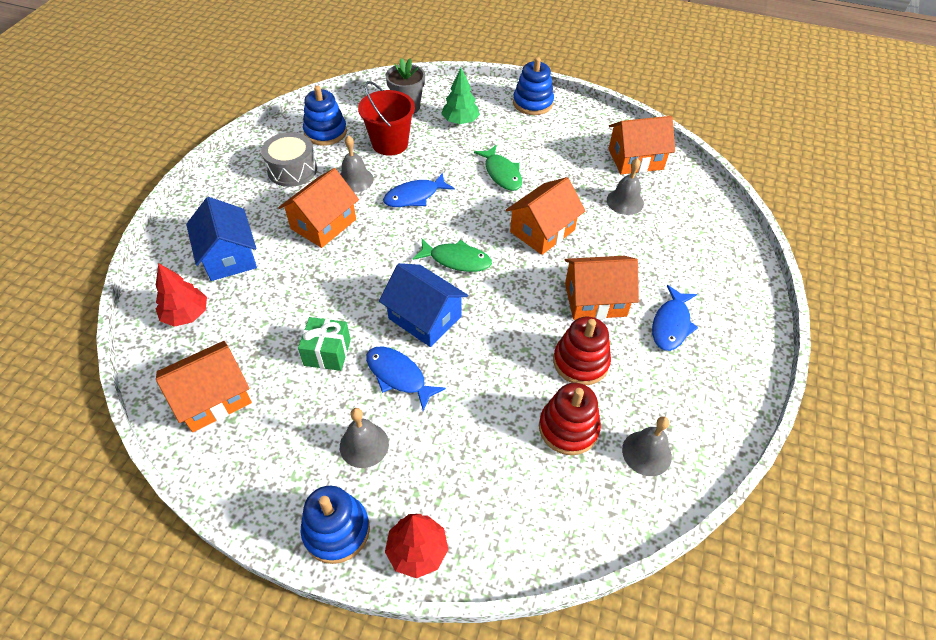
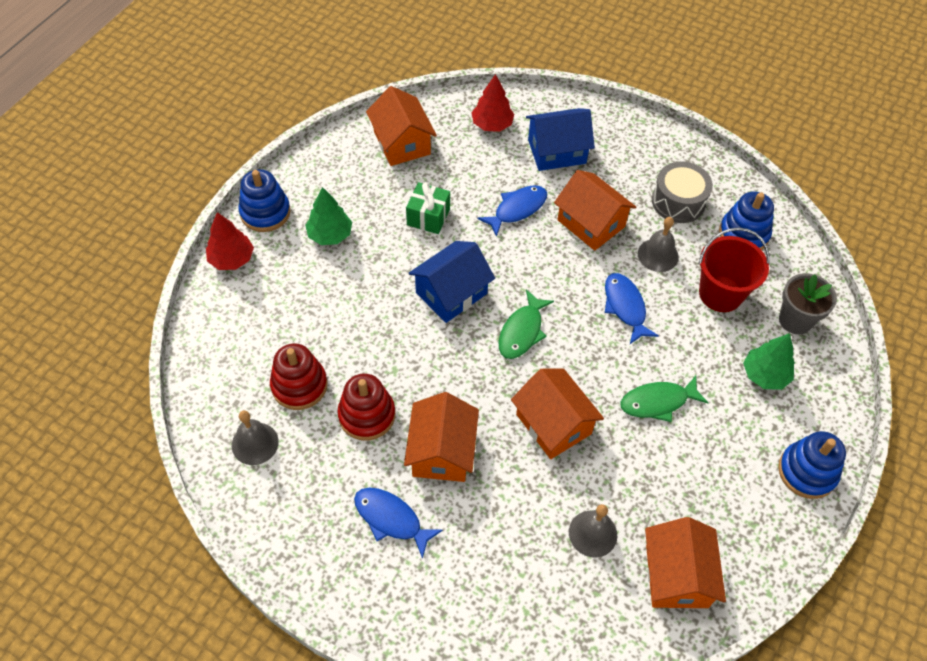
camera: 100 degrees right, 5 degrees up
grey bell [340,408,389,468] -> green tree [305,187,352,245]
blue fish [366,346,446,411] -> blue fish moved to [477,185,547,237]

